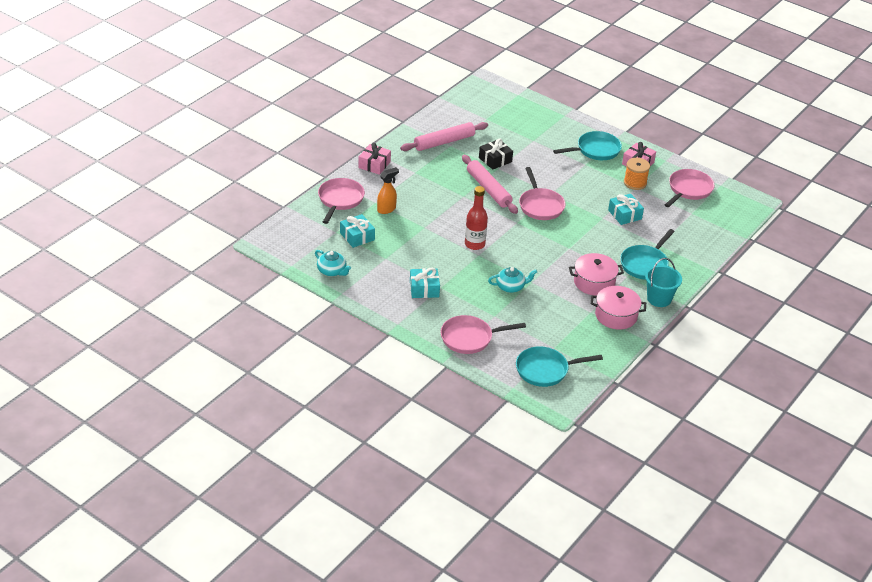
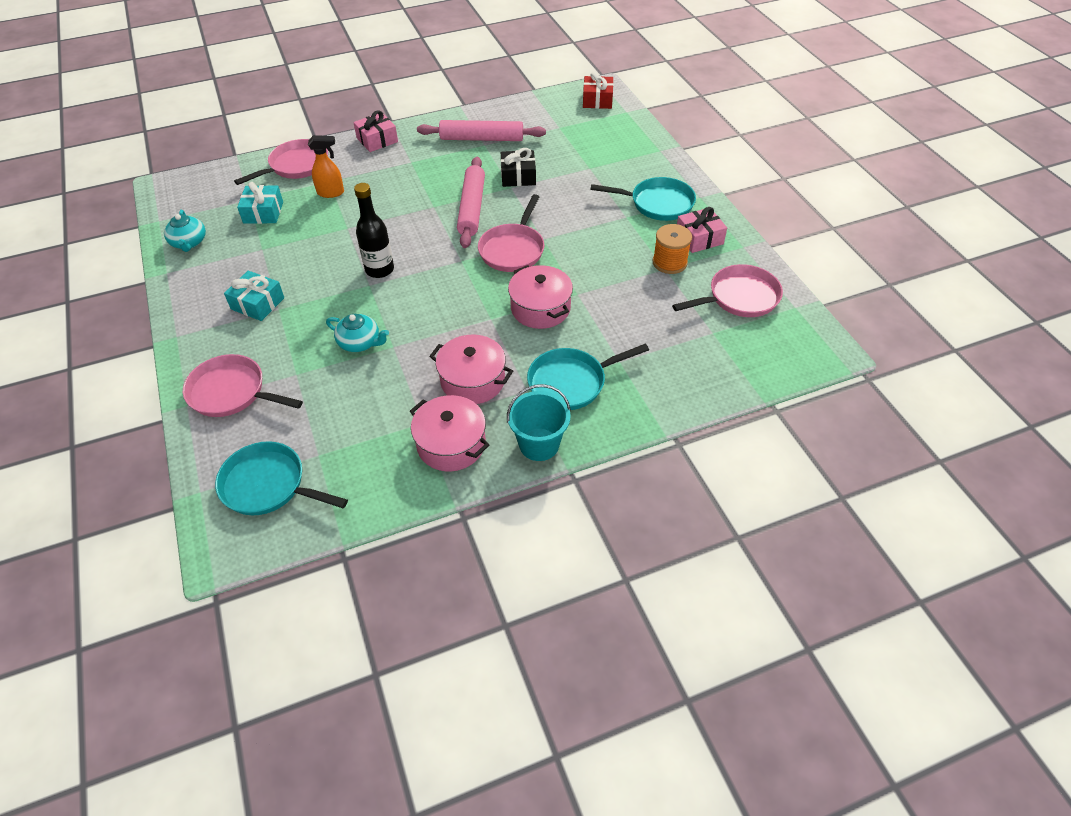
camera: 35 degrees right, 10 degrees up
red bottle [465,186,488,250] -> black bottle [354,183,394,278]
turquoise gift [608,194,644,225] -> none
none -> pink pot [508,265,573,329]
none -> red gift [583,72,614,109]

